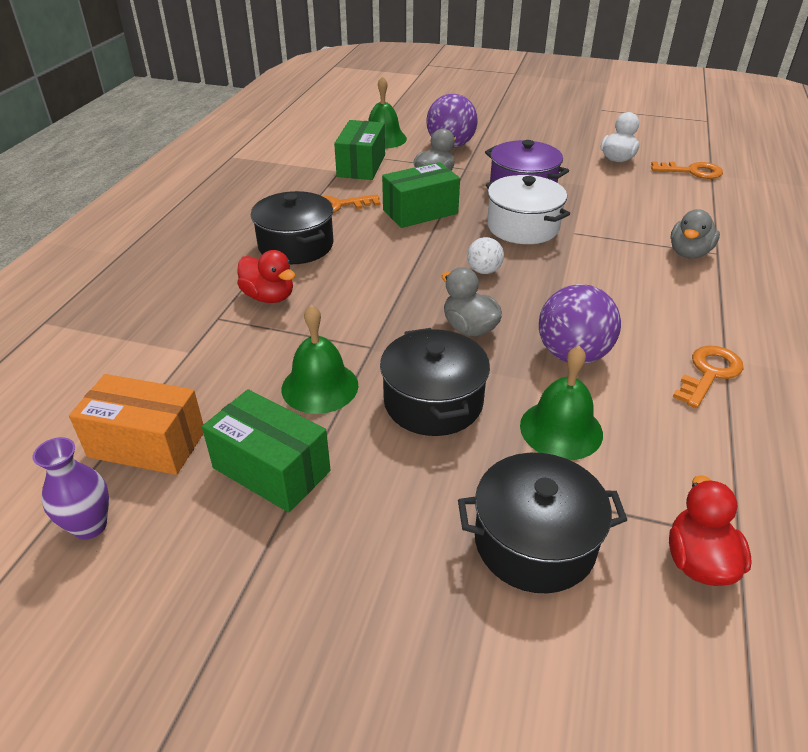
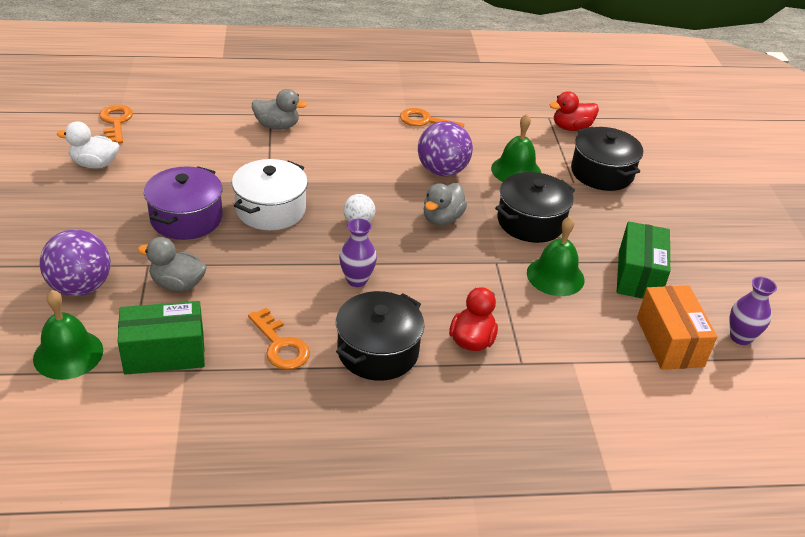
camera: 115 degrees left, 0 degrees up
green box [382,162,460,228] -> none
none -> purple vase [339,218,377,287]

